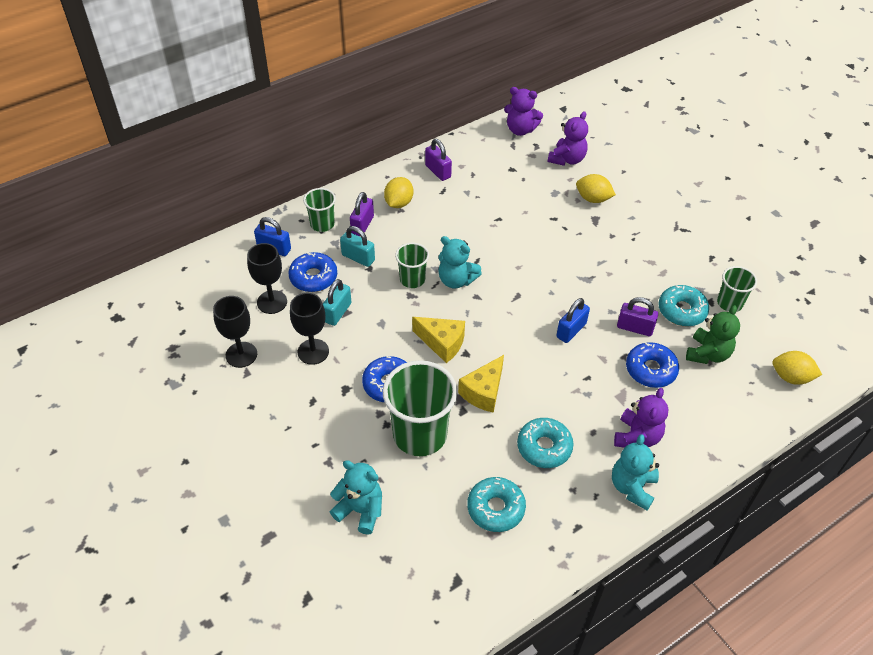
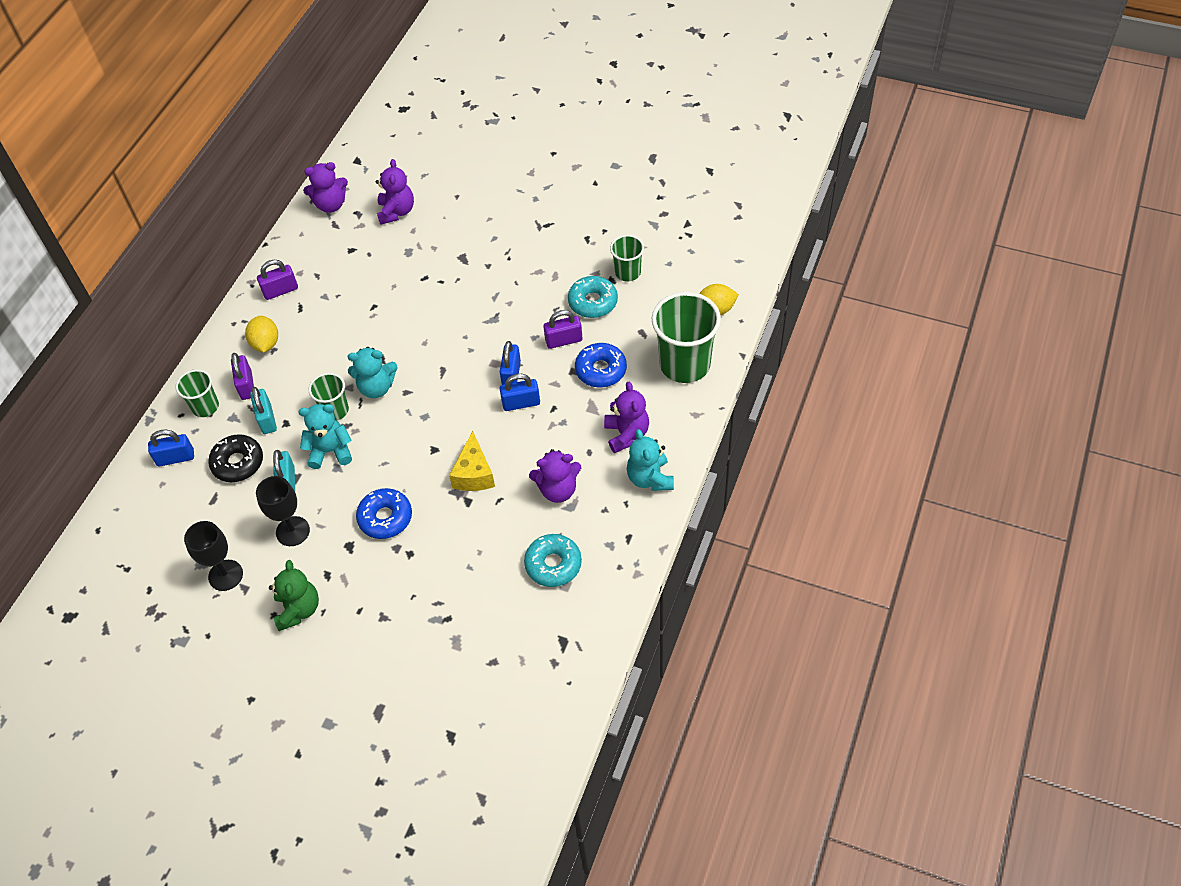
camera: 30 degrees left, 5 degrees up
black goblet [247,243,287,314] -> none
blue donut [289,252,337,292] -> black donut [208,434,263,482]
turquoise teddy bear [330,460,382,535] -> turquoise teddy bear moved to [298,404,352,469]
turquoise padlock [340,226,375,267] -> turquoise padlock turned 75 degrees clockwise [250,387,277,434]
green cup [382,360,458,456] -> green cup moved to [652,292,721,383]
yellow cheese [412,317,465,363] -> none
purple padlock [425,139,452,181] -> purple padlock turned 45 degrees counterclockwise [257,260,298,300]
turquoise donut [517,418,574,468] -> purple teddy bear [529,449,581,503]
yellow lemon [576,174,616,203] -> none
green teddy bear [686,305,740,364] -> green teddy bear moved to [269,560,319,631]
none -> blue padlock [499,374,540,411]

